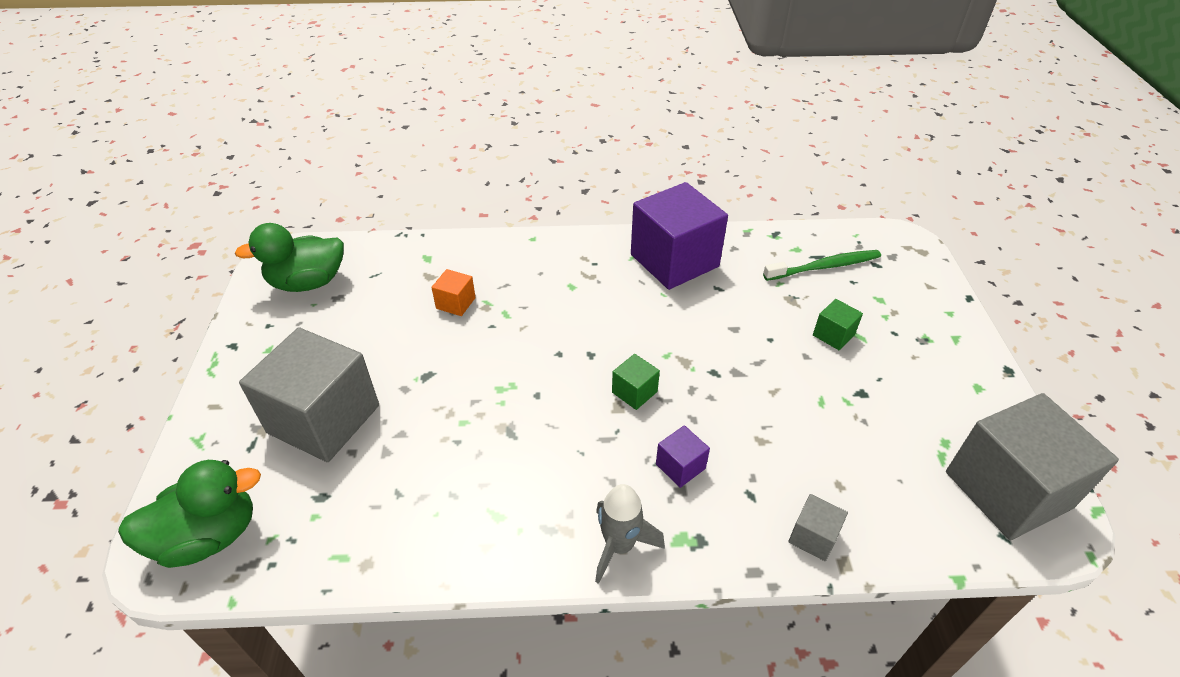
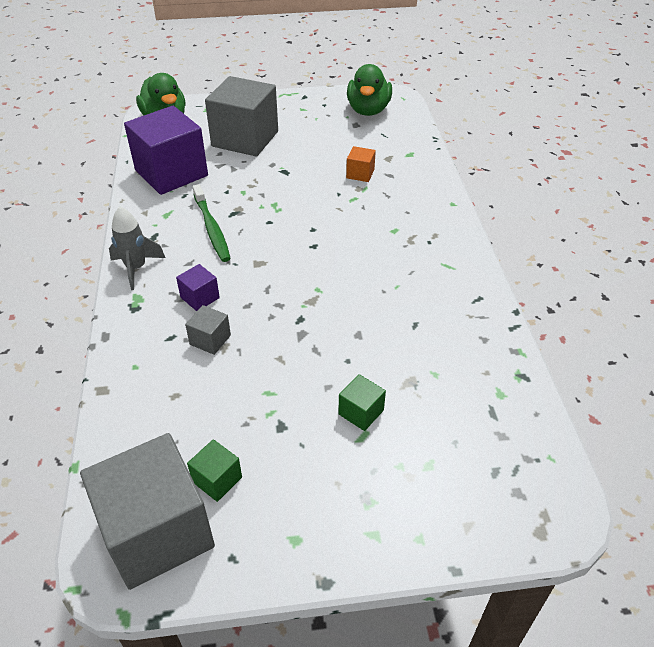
camera: 85 degrees right, 0 degrees up
green duck [235,223,344,292] -> green duck turned 150 degrees counterclockwise [347,64,392,116]
green cube [612,354,660,410] -> green cube moved to [187,439,242,502]
purple cube [631,182,728,290] -> purple cube moved to [124,106,208,195]
green toothbrush [763,250,881,281] -> green toothbrush moved to [193,184,231,262]
grey cube [788,494,848,561] -> grey cube moved to [185,305,231,355]

